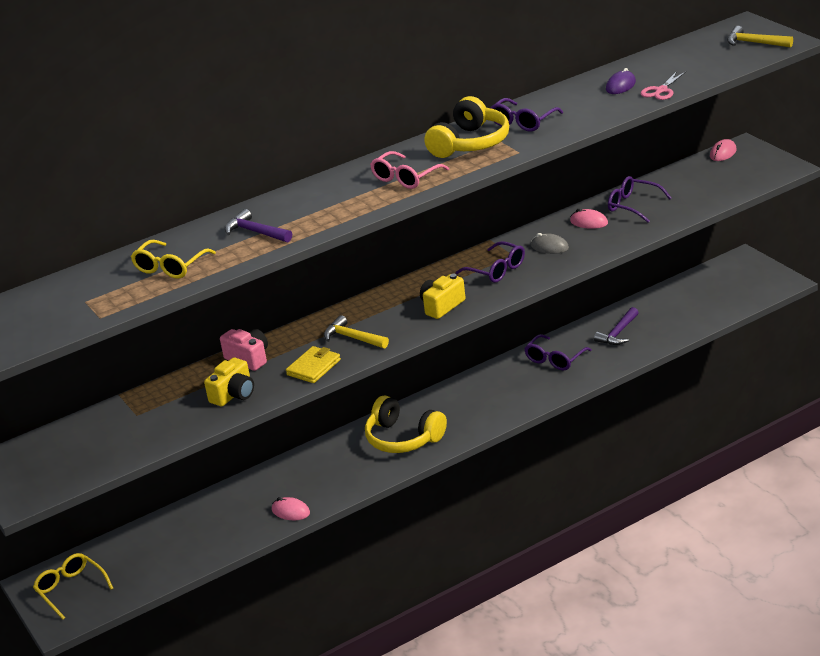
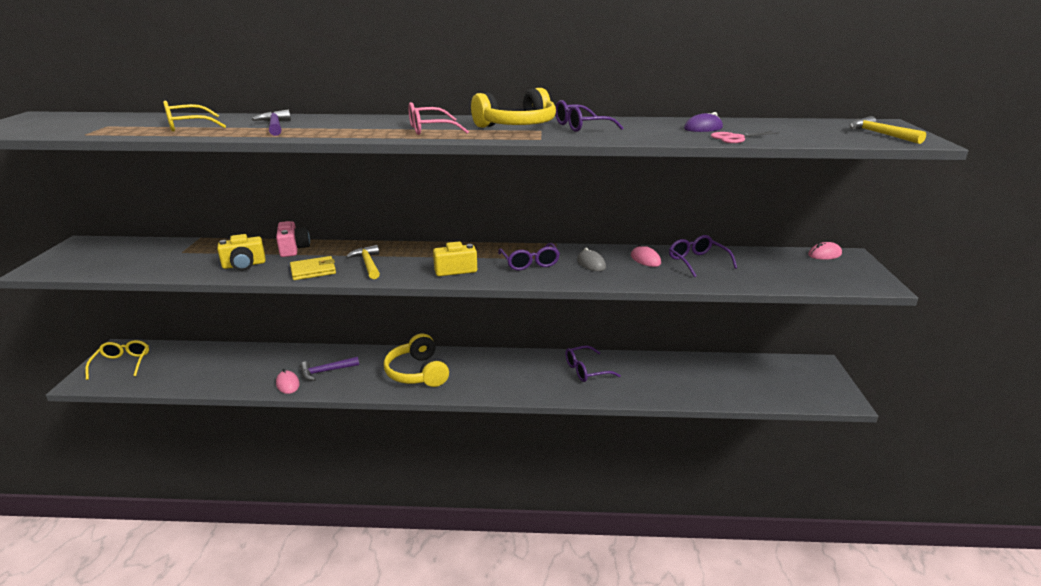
camera: 30 degrees right, 5 degrees down
purple hammer [594,307,639,345] -> purple hammer moved to [300,356,359,381]

